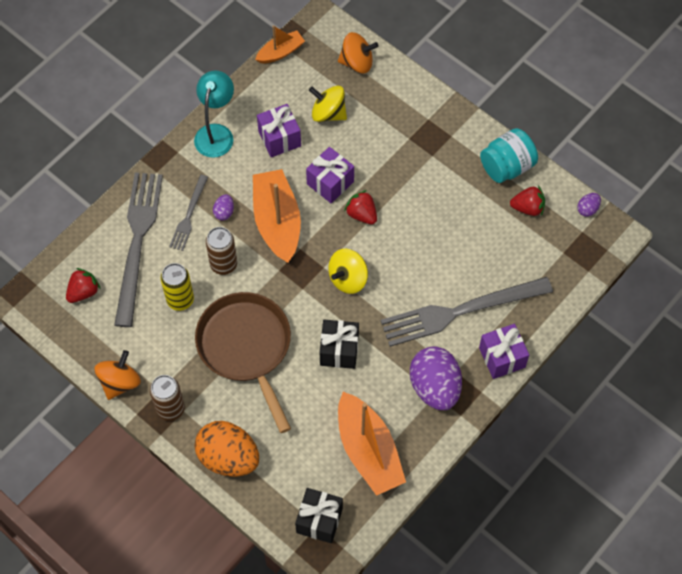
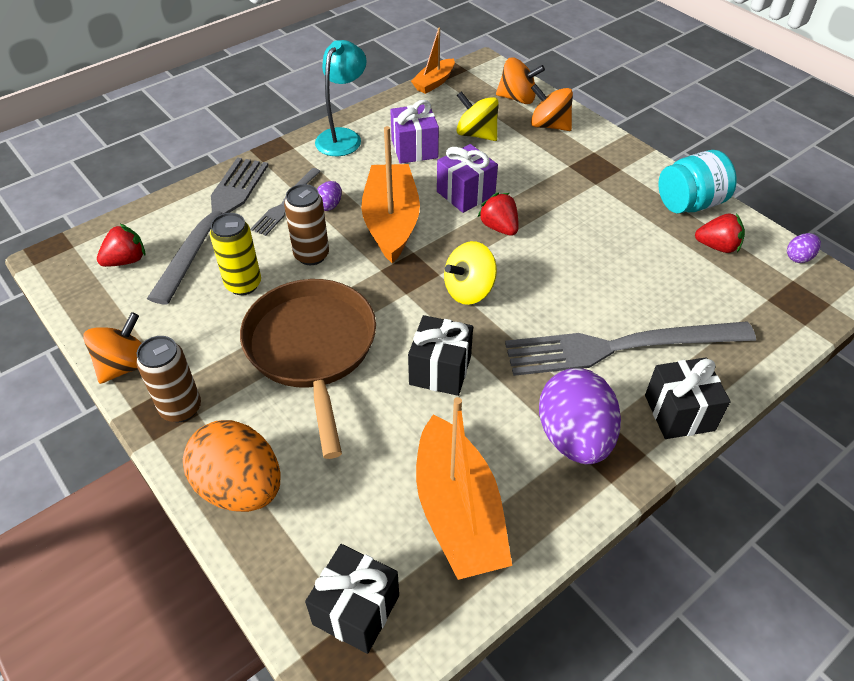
camera: 10 degrees right, 15 degrees down
orange boat [255,25,305,63] -> orange boat turned 150 degrees clockwise [411,28,455,94]
purple gift [479,324,529,379] -> black gift [645,357,731,439]
none -> orange spinning top [531,84,573,131]

